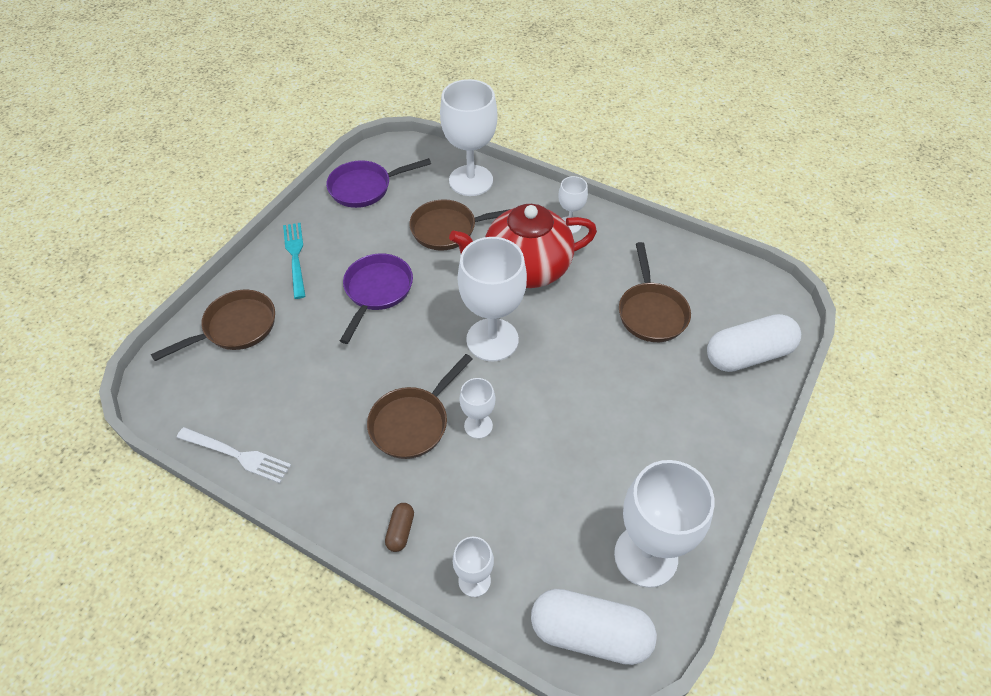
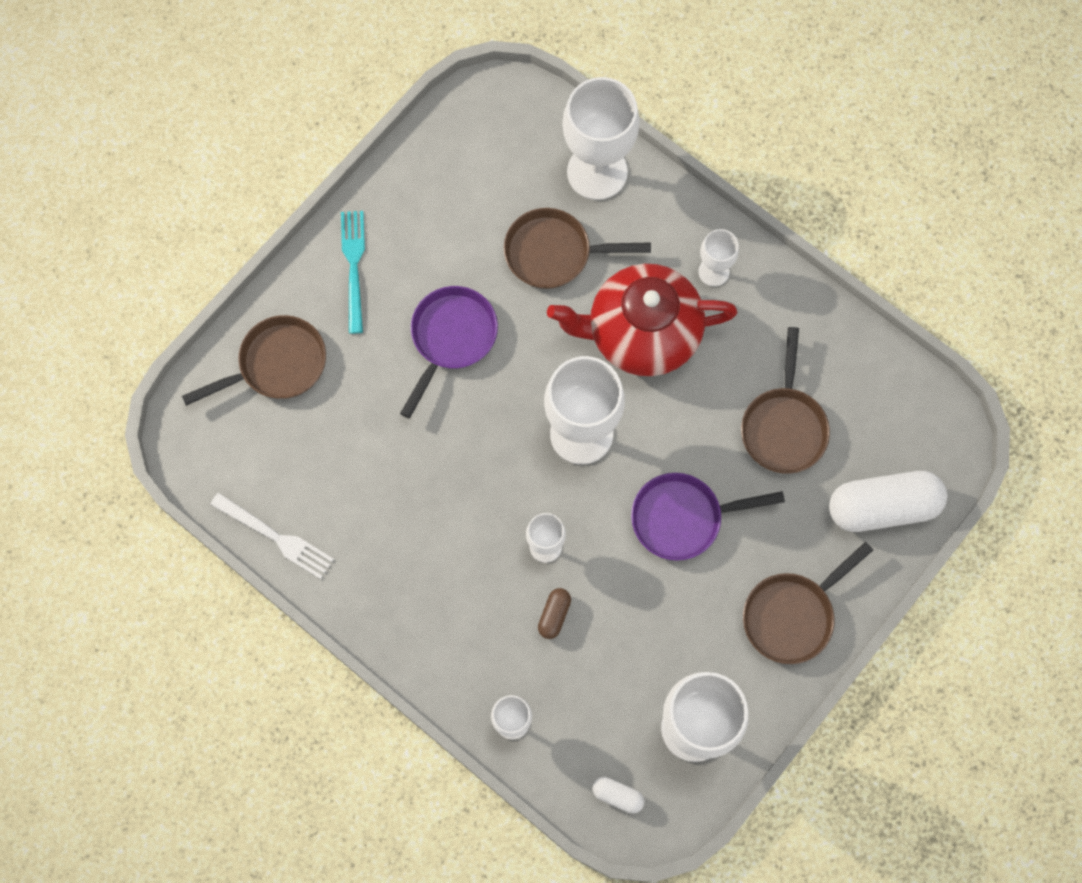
camera: 10 degrees right, 20 degrees up
purple pan [326,158,431,208] -> purple pan moved to [631,473,785,561]
brown pan [367,354,472,459] -> brown pan moved to [743,542,873,664]
brown capsule [385,503,414,552] -> brown capsule moved to [538,588,571,639]
white capsule [531,589,657,665] -> white capsule [592,777,644,814], size x0.44

